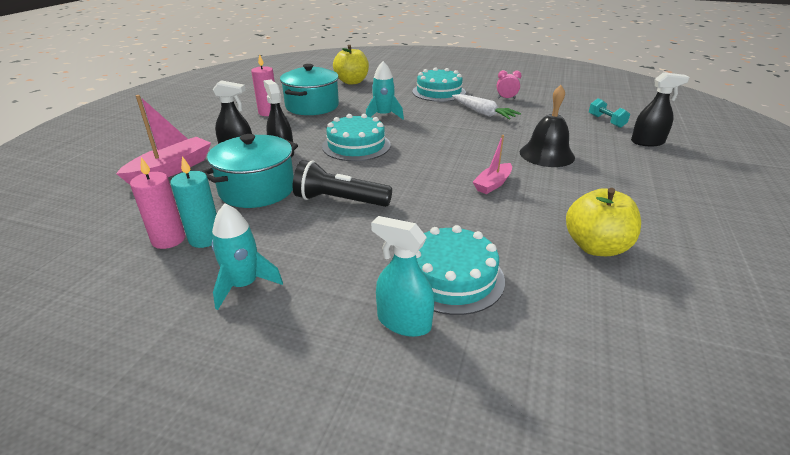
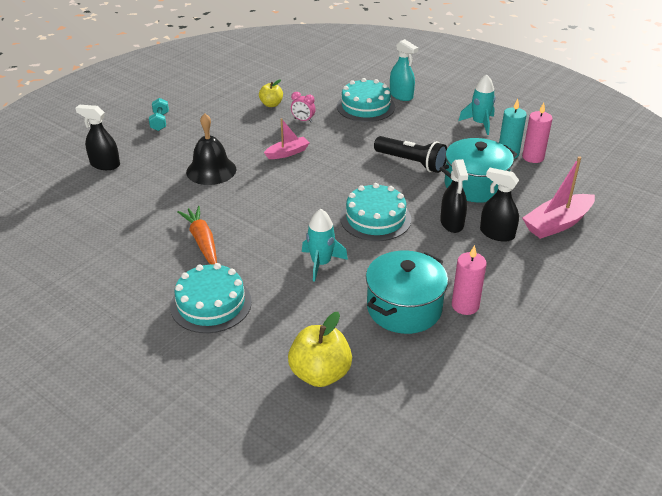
camera: 160 degrees left, 5 degrees up
white carrot [452,94,521,120] -> orange carrot [178,206,217,265]
pink clock [497,70,521,99] -> pink clock moved to [291,92,316,123]
yellow apple [566,188,641,256] -> yellow apple [259,79,283,107], size x0.59
turquoise dumbbell [589,98,630,128] -> turquoise dumbbell moved to [149,98,169,131]

